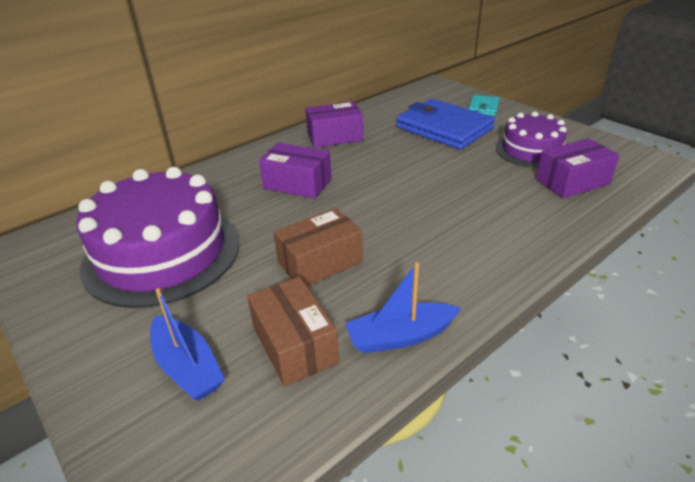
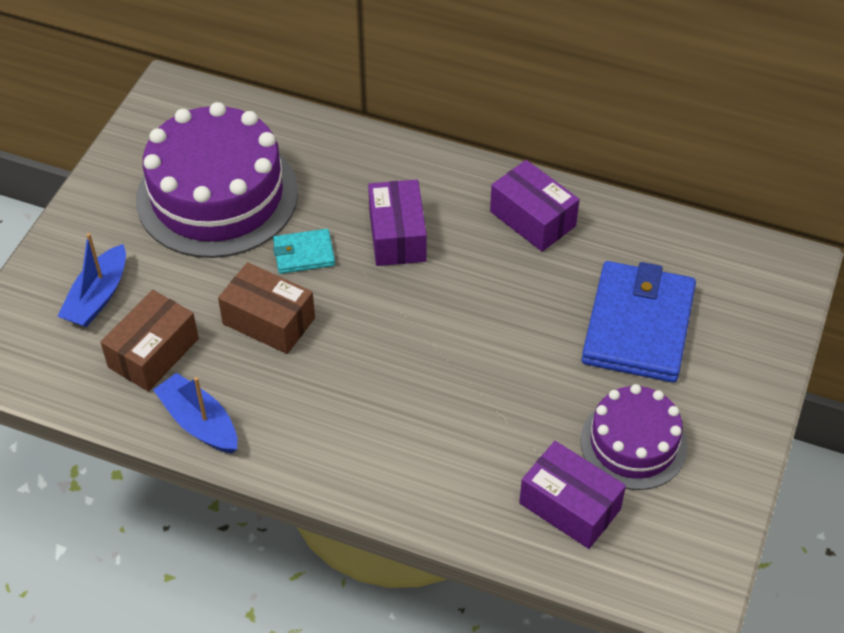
camera: 60 degrees right, 15 degrees up
turquoise wallet [468,95,500,116] -> turquoise wallet moved to [273,229,335,274]

